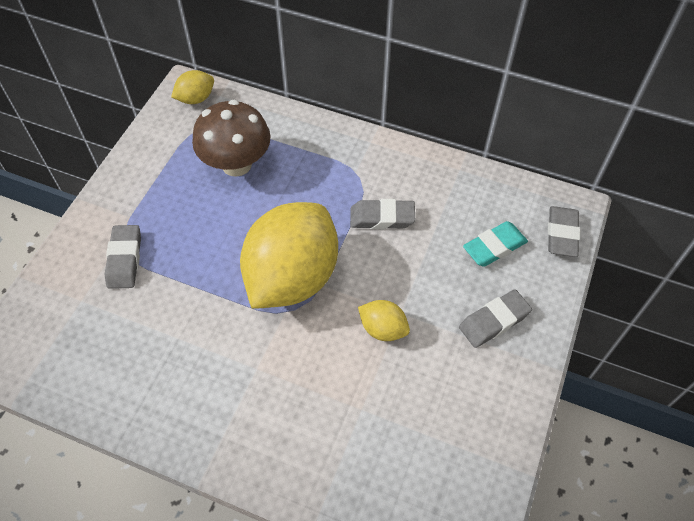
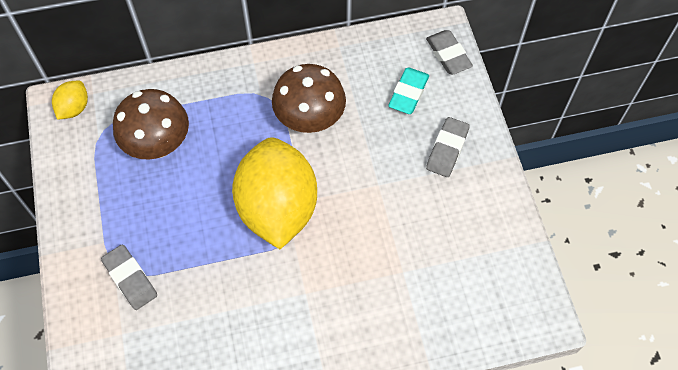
camera: 35 degrees left, 5 degrees up
grey eraser [350,199,415,229] -> brown mushroom [272,64,346,133]
yellow lemon [358,300,410,341] -> none

